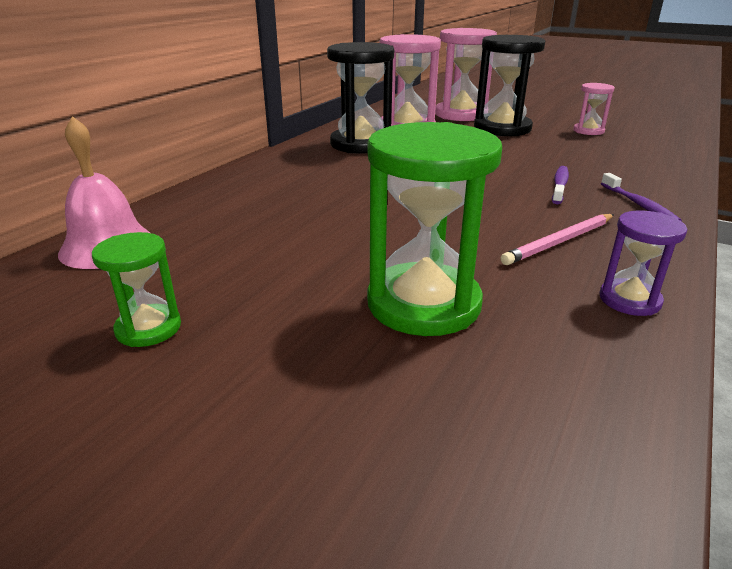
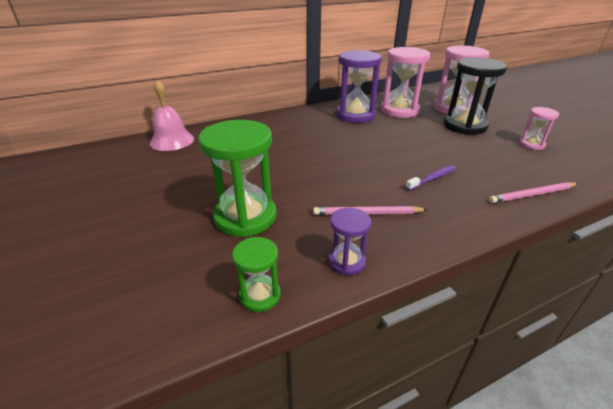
camera: 35 degrees right, 5 degrees up
green hourglass [92,232,181,347] -> green hourglass moved to [232,237,281,312]
black hourglass [327,42,394,153] -> purple hourglass [336,50,382,123]
purple toothbrush [601,173,682,221] -> none
none -> pink pencil [489,182,578,203]

